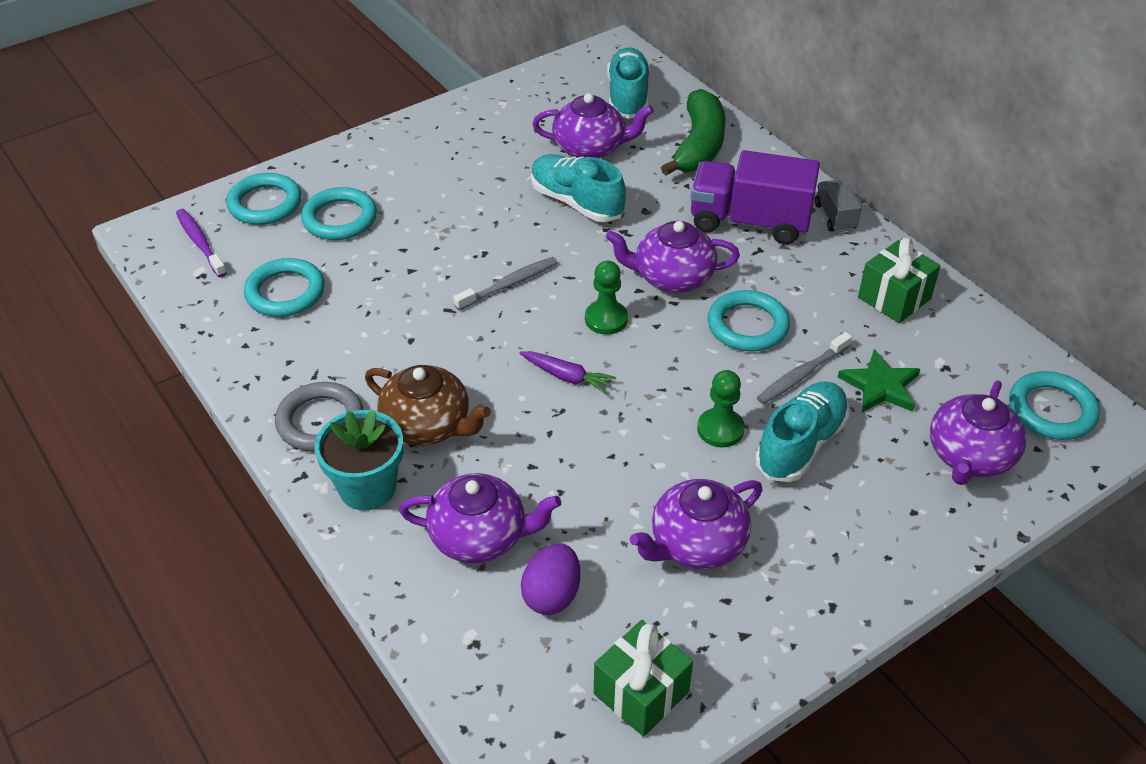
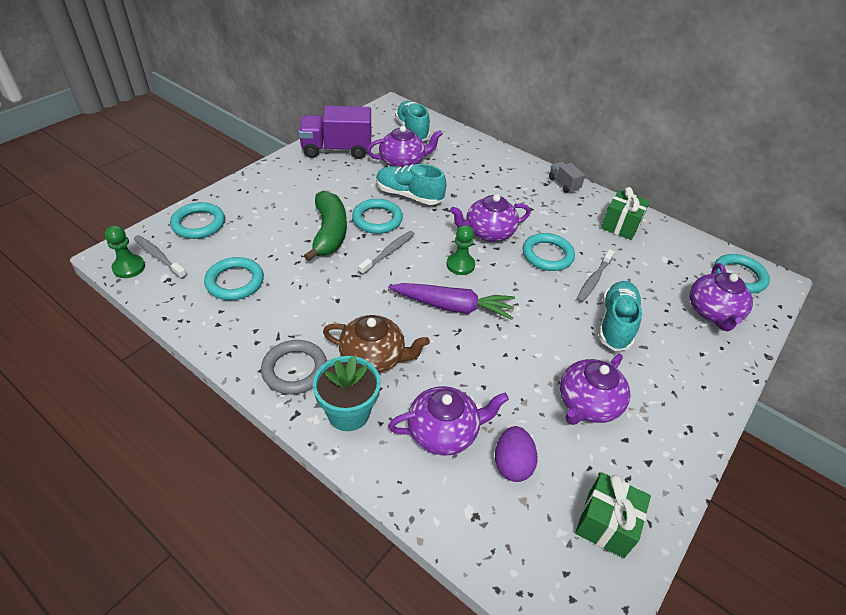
camera: 20 degrees left, 0 degrees up
purple toothbrush [176,209,227,277] -> grey toothbrush [134,235,187,279]
turquoise ring [301,187,377,240] -> turquoise ring moved to [352,199,403,234]
purple carrot [520,351,616,395] -> purple carrot [388,283,515,320], size x1.81
green banana [661,89,726,175] -> green banana moved to [304,191,347,261]
purple truck [691,150,820,245] -> purple truck moved to [298,106,371,159]
green pawn [697,370,745,447] -> green pawn moved to [105,226,145,278]
green star [838,349,920,412] -> none

